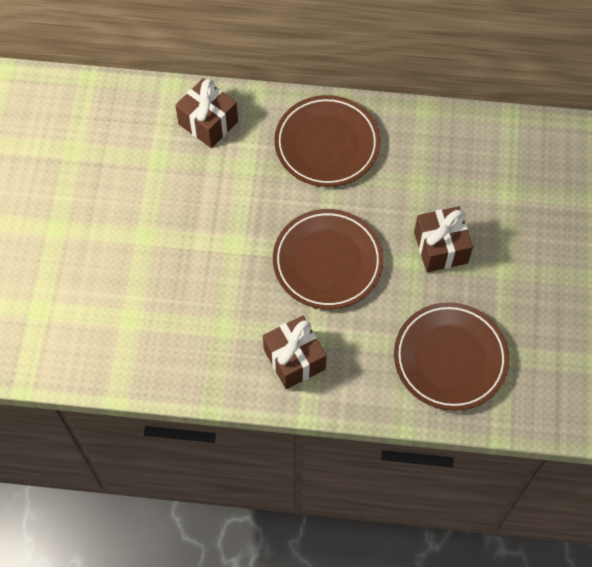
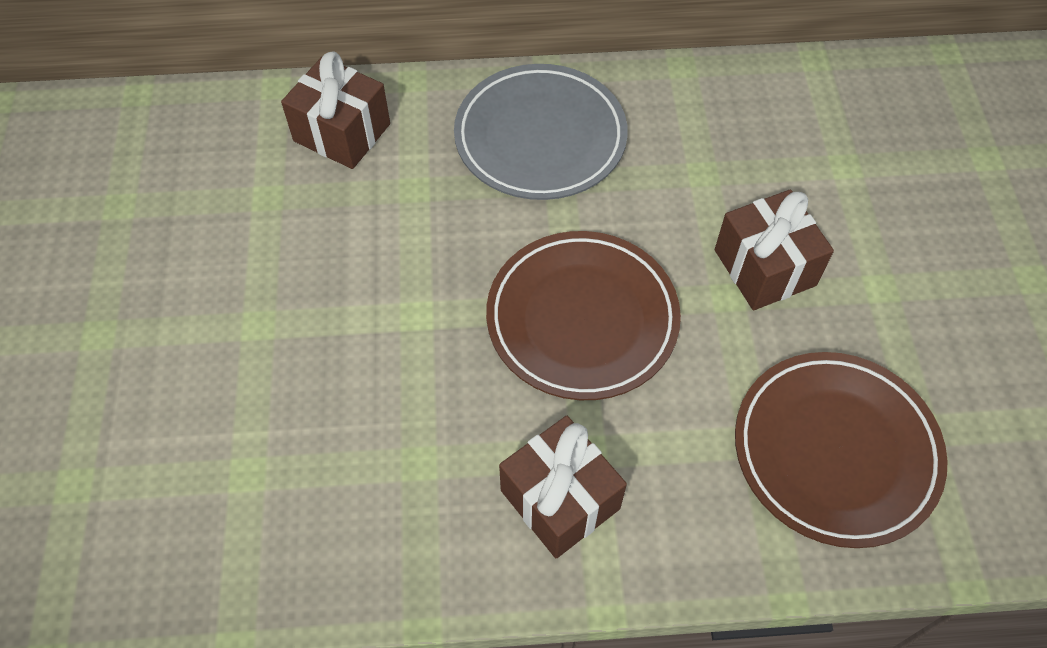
camera: 10 degrees left, 5 degrees down
brown plate [274,95,380,187] -> grey plate [454,64,628,200]

